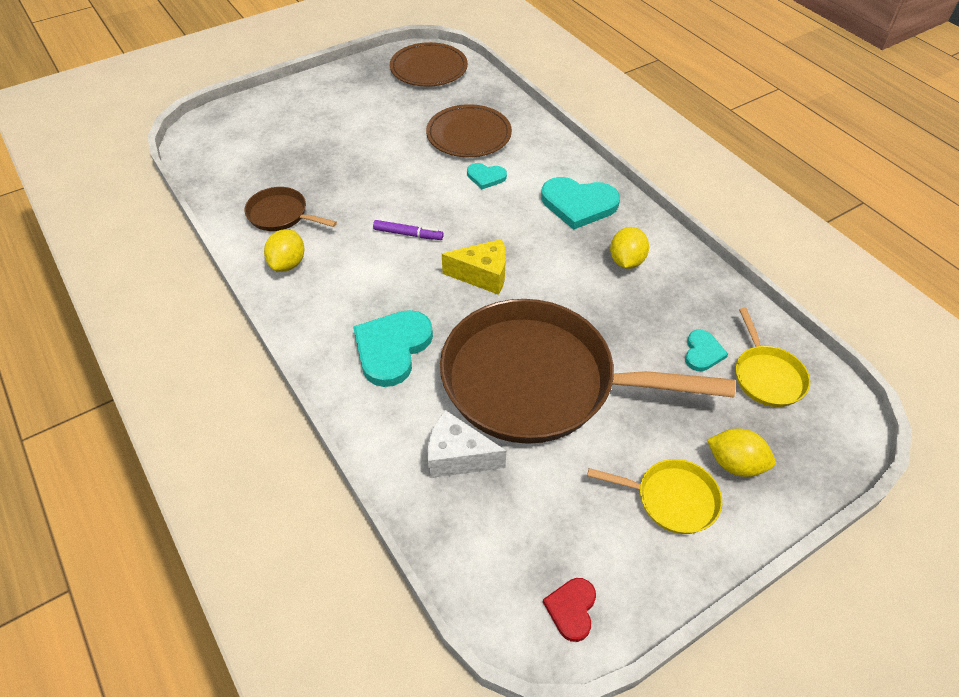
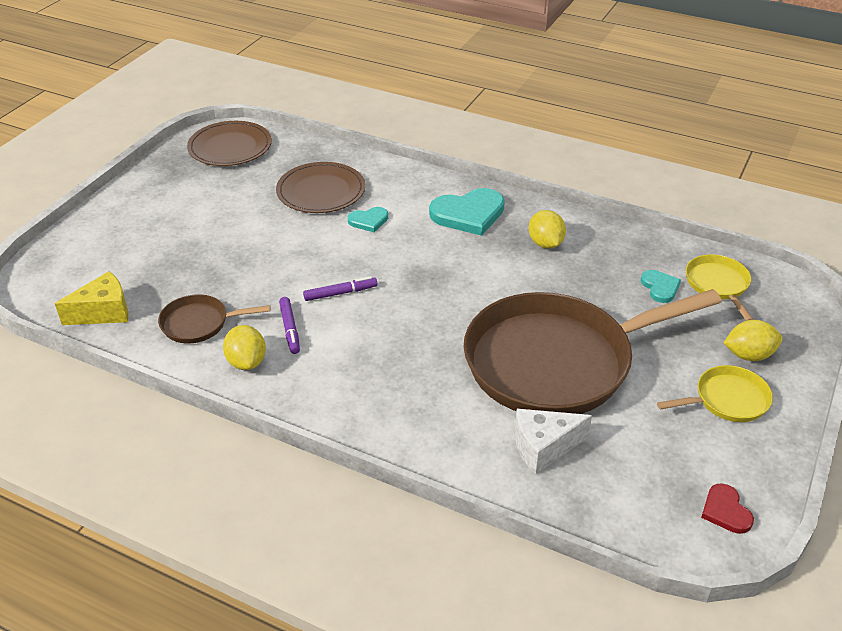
camera: 30 degrees left, 10 degrees down
turquoise heart [353,310,433,387] -> none
yellow cheese [442,239,506,295] -> yellow cheese moved to [55,271,129,325]
yellow pan [736,308,810,407] -> yellow pan turned 150 degrees counterclockwise [686,254,754,321]
none -> purple marker [279,297,300,354]

